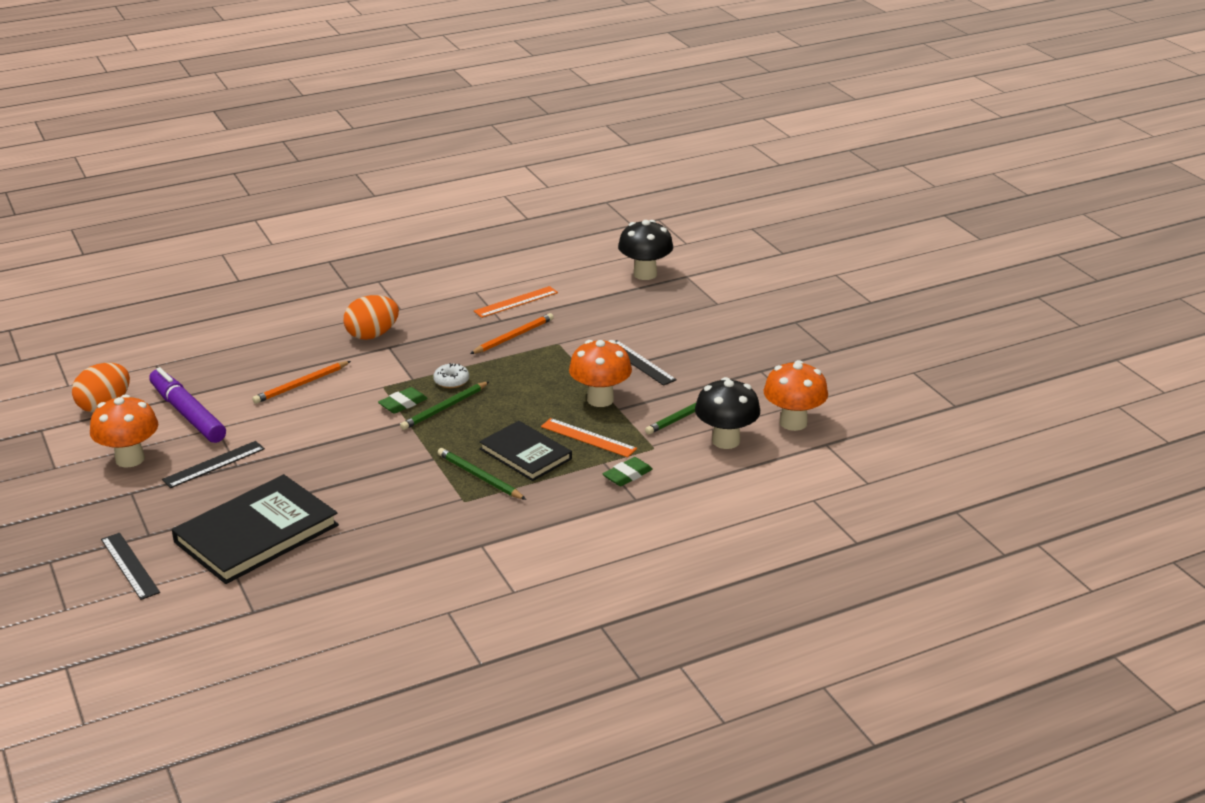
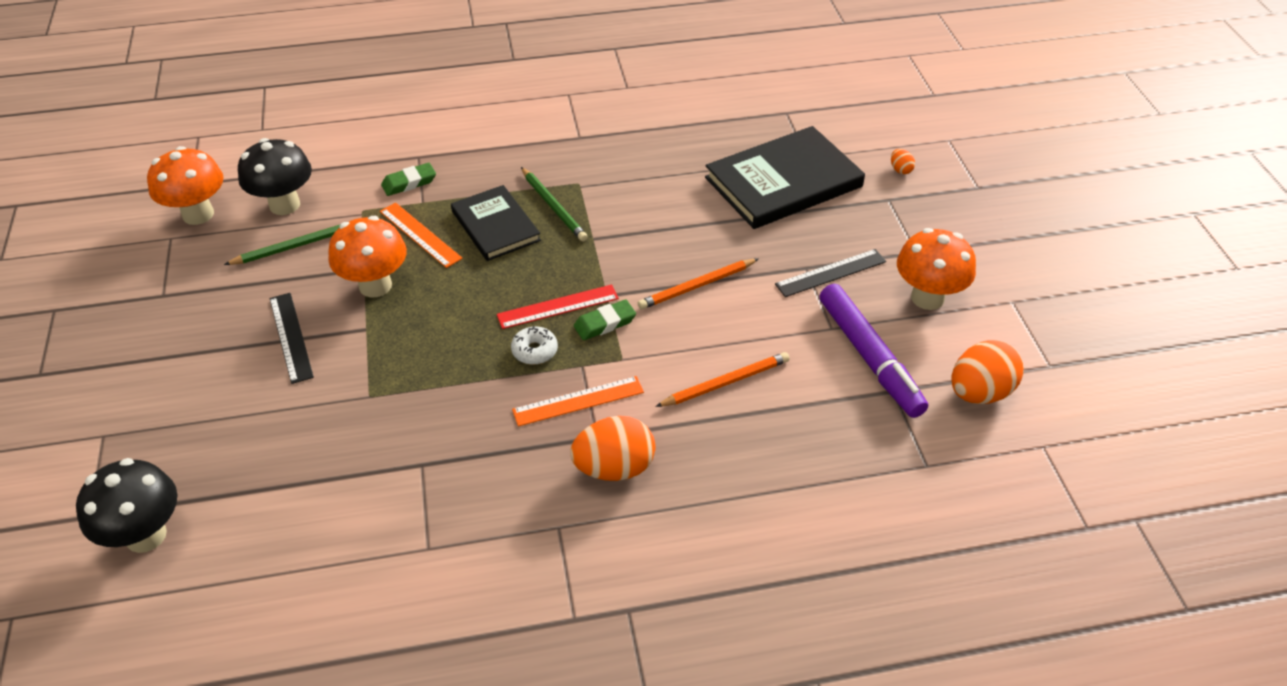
camera: 165 degrees left, 15 degrees up
black ruler [101,533,160,600] -> orange egg [891,149,915,174]
green pencil [400,381,490,430] -> red ruler [497,284,619,329]
orange pencil [470,313,554,354] -> orange pencil moved to [638,259,758,309]
orange ruler [474,286,558,318] -> orange ruler moved to [512,376,644,427]

